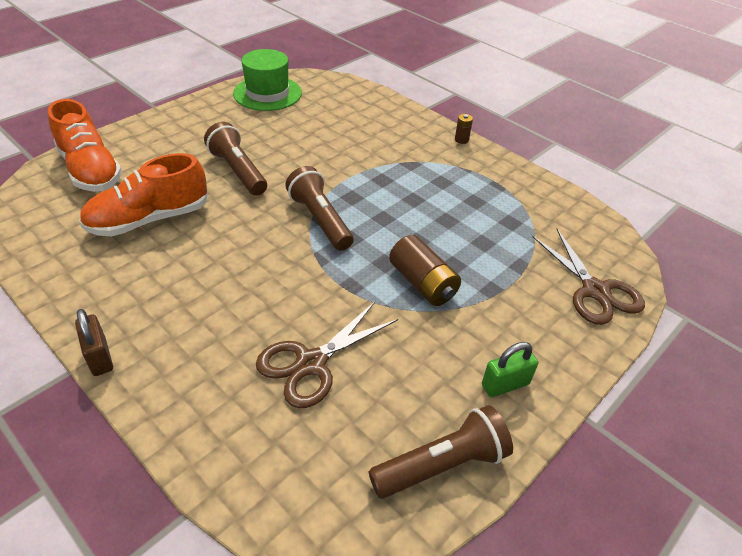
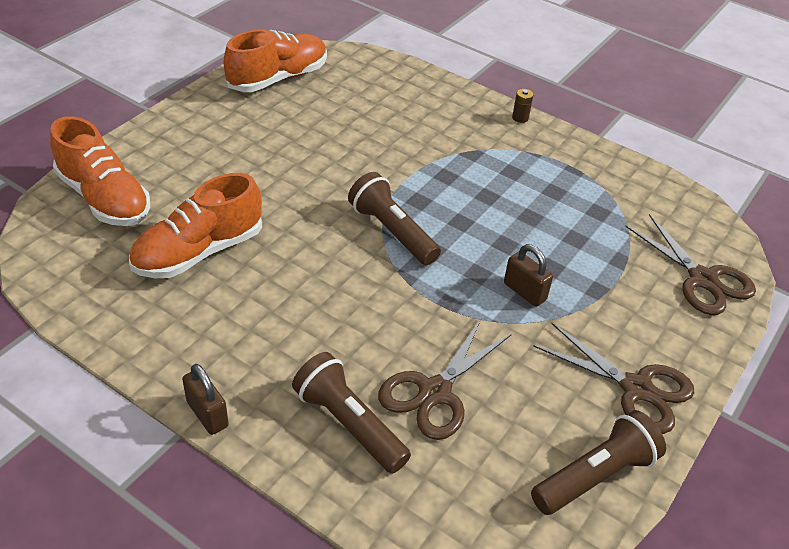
camera: 10 degrees left, 0 degrees up
brown flashlight [204,122,267,196] -> brown flashlight moved to [292,352,411,474]
green hat [233,49,302,111] -> orange shoe [224,30,327,92]
brown battery [389,235,461,306] -> brown padlock [504,244,553,307]
green padlock [482,342,538,397] -> brown scissors [533,323,695,434]

